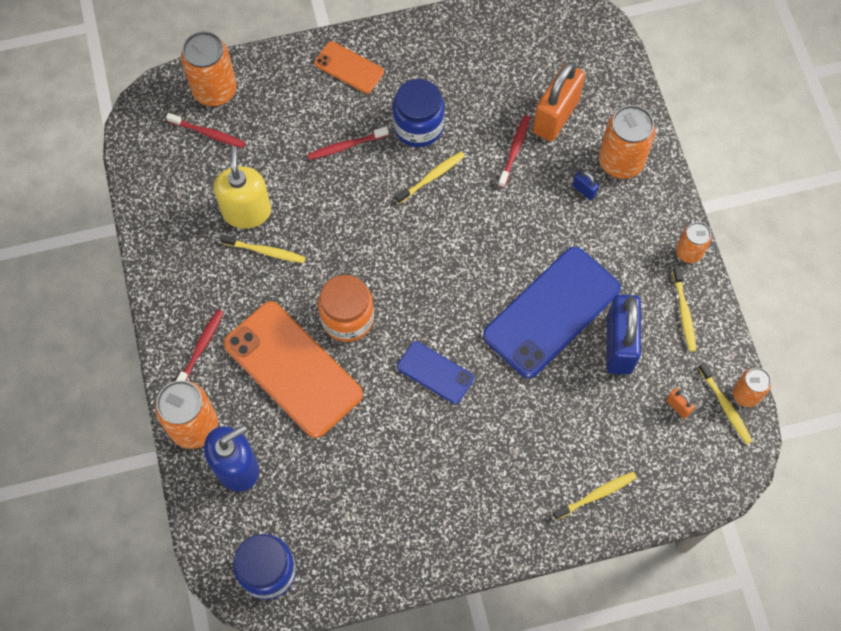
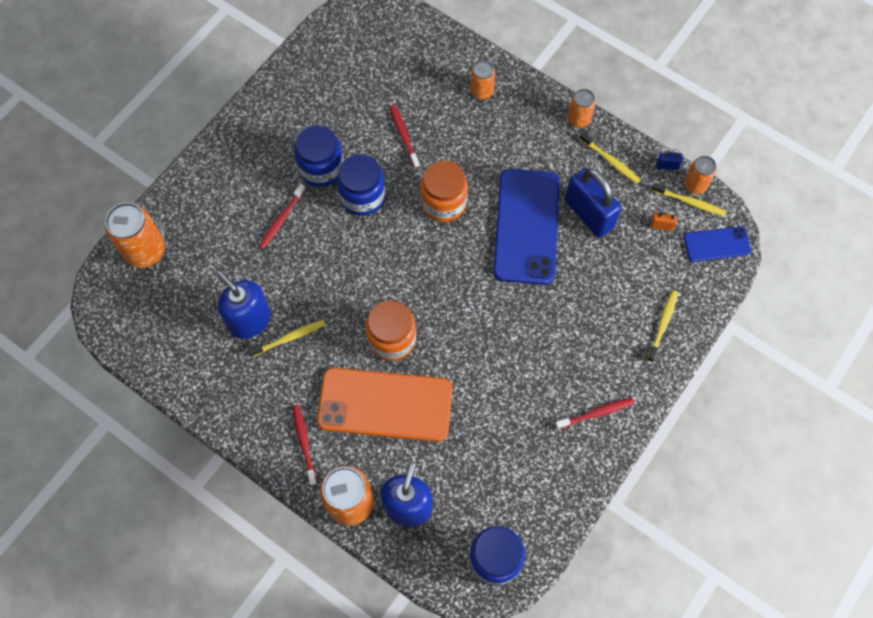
camera: 40 degrees left, 0 degrees up
red toothbrush [166,113,245,148] -> red toothbrush moved to [555,398,634,430]
yellow soap dispenser [214,146,271,229] -> blue soap dispenser [217,271,271,339]
orange phone [314,41,384,94] -> none
yellow toothbrush [395,152,465,204] -> blue jar [337,154,386,216]
blue phone [397,341,474,404] -> blue phone moved to [683,226,751,262]
orange padlock [533,62,585,142] -> none
blue padlock [572,171,599,200] -> blue padlock moved to [657,149,683,170]
orange can [599,105,656,179] -> orange can [470,60,495,100], size x0.58
none -> orange jar [420,161,468,222]

